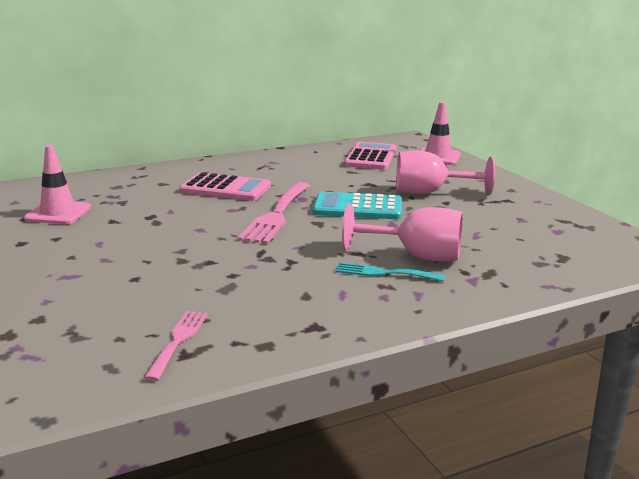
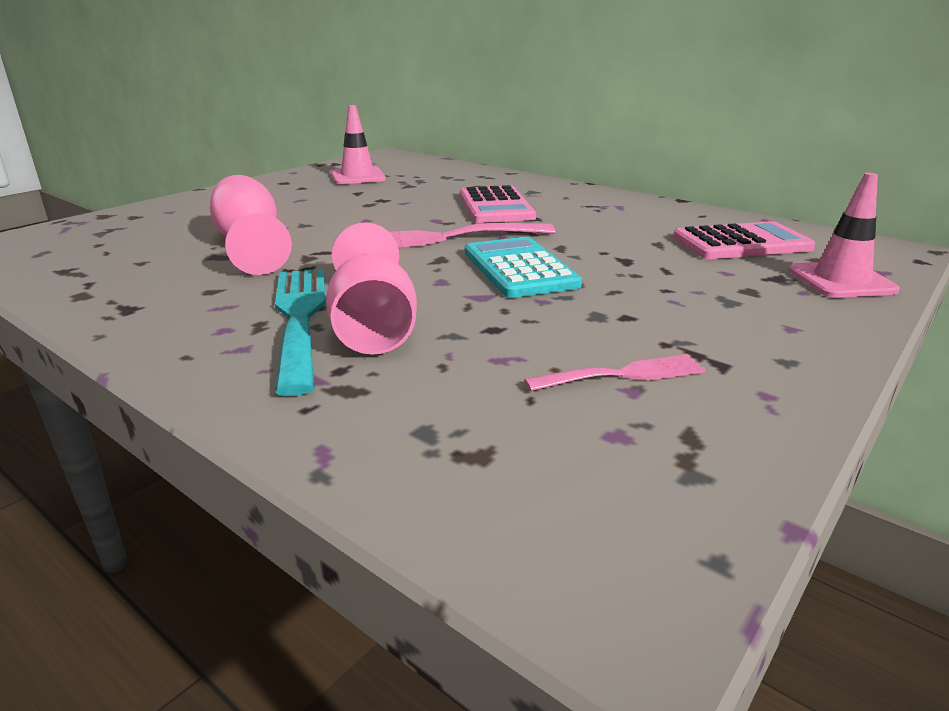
camera: 65 degrees right, 5 degrees up
pink fork [144,311,208,381] -> pink fork moved to [524,354,705,391]
turquoise fork [336,262,445,281] -> turquoise fork [275,269,326,396], size x1.75
pink goblet [396,151,495,195] -> pink goblet moved to [210,175,292,275]

